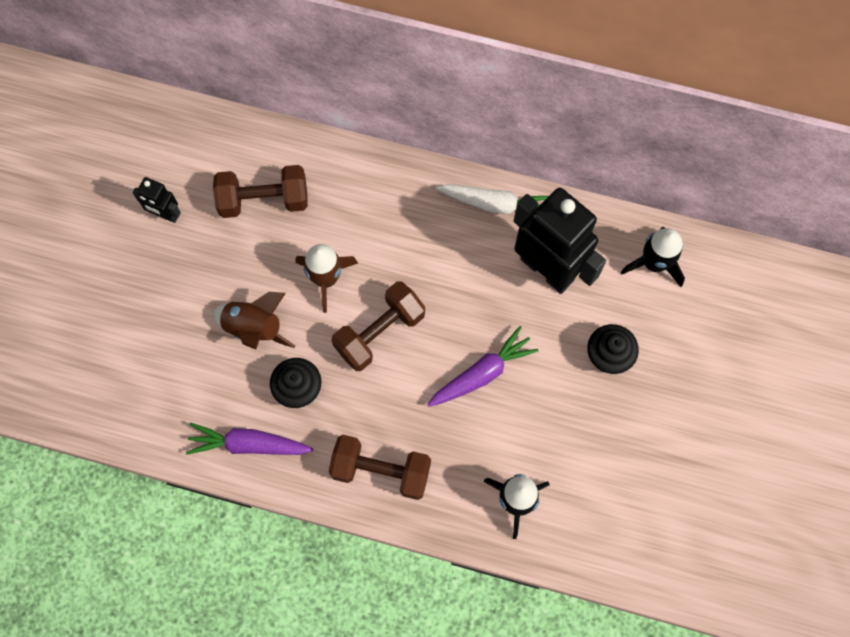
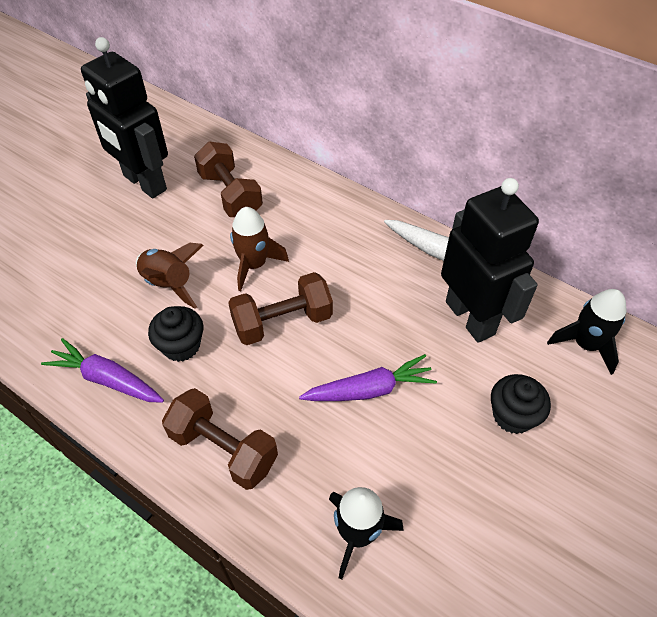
camera: 20 degrees right, 20 degrees down
black robot [132,177,181,223] -> black robot [81,37,168,198], size x2.14
brown dumbbell [213,165,308,218] -> brown dumbbell turned 45 degrees clockwise [194,142,263,217]

